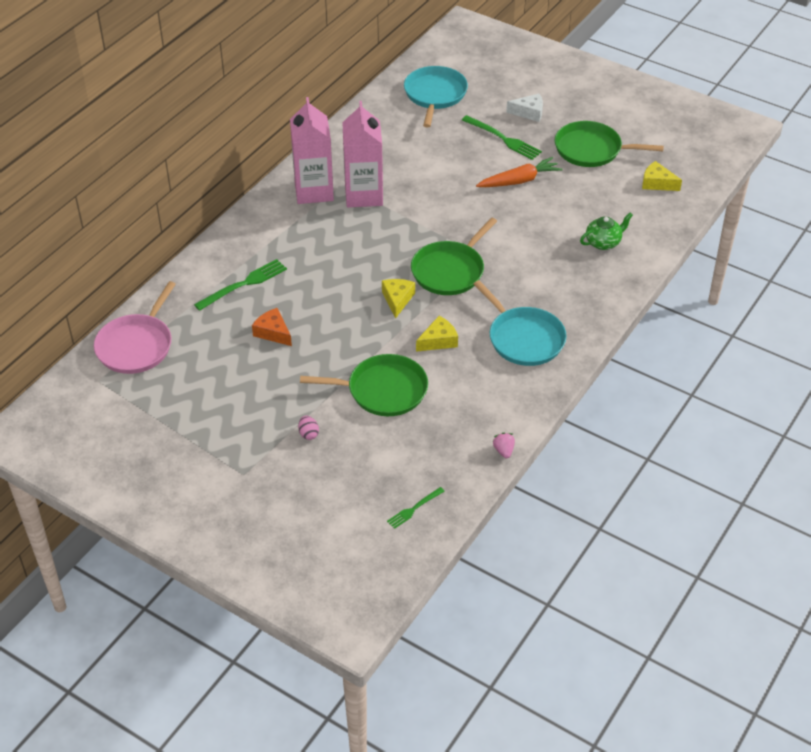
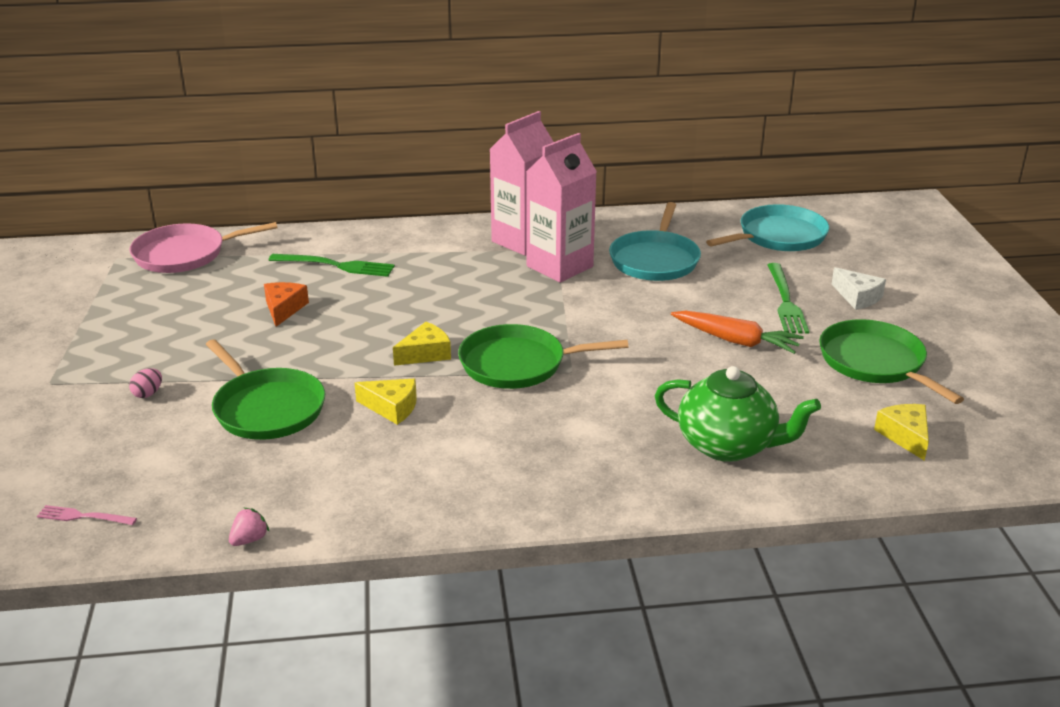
camera: 50 degrees right, 15 degrees down
green fork [387,487,445,529] -> pink fork [37,505,137,525]
turquoise pan [474,280,567,366] -> turquoise pan moved to [609,202,701,281]
green teapot [580,212,633,250] -> green teapot [655,366,821,462], size x1.68

